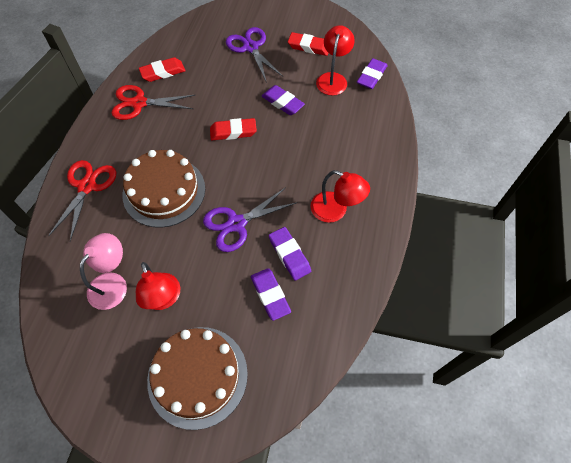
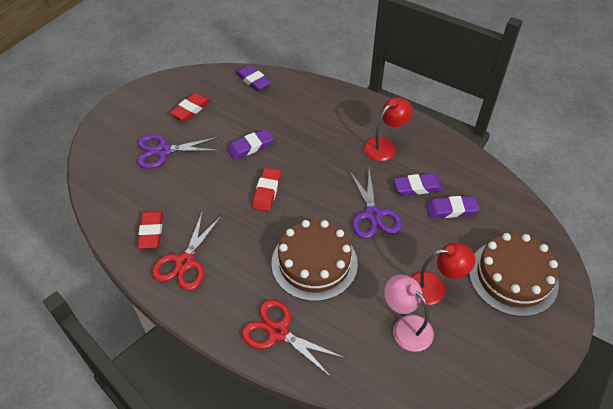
camera: 70 degrees left, 10 degrees down
red lamp [316,25,355,96] -> none

